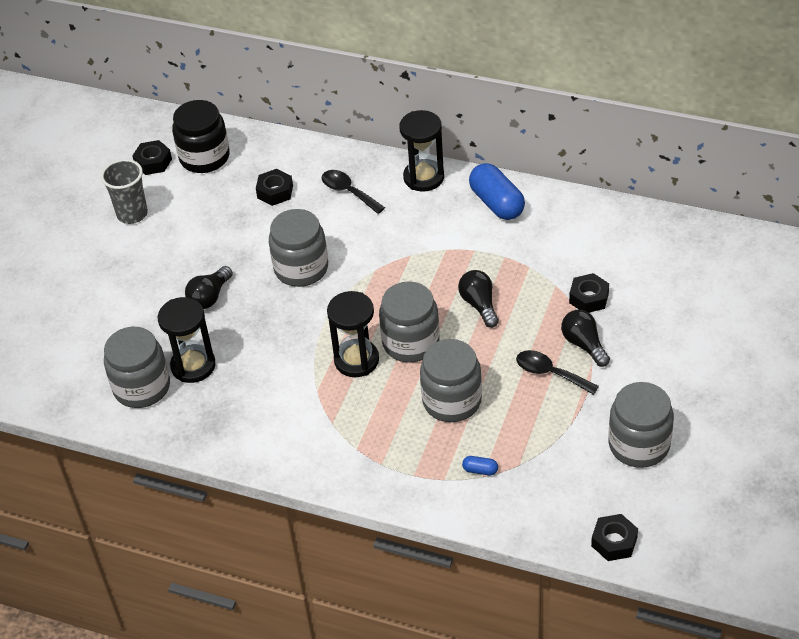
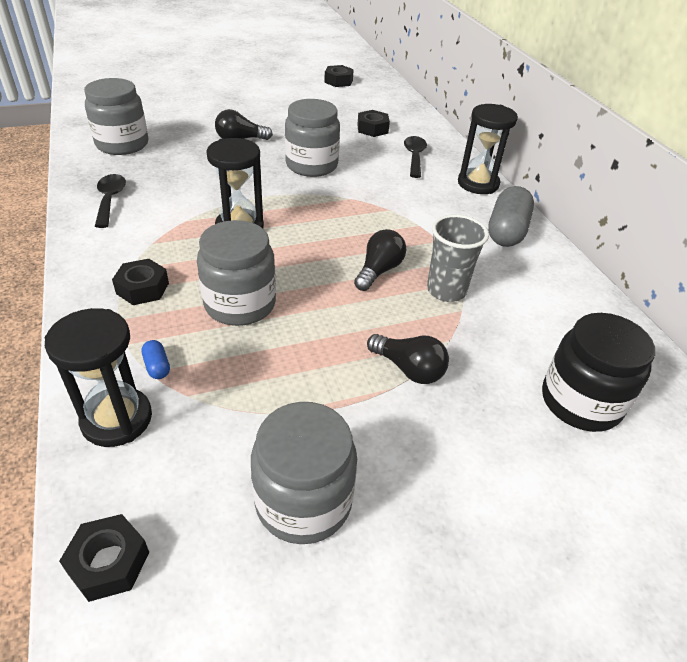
camera: 45 degrees right, 5 degrees down
grey cup [101,159,148,224] -> grey cup moved to [427,214,489,302]
black hourglass [158,297,216,383] -> black hourglass moved to [45,308,152,447]
black jar [172,100,230,173] -> black jar moved to [542,313,655,432]
grey jar [379,281,440,362] -> none
blue capsule [469,163,525,220] -> grey capsule [488,186,534,247]
black spoon [516,350,599,395] -> black spoon moved to [95,174,126,228]
black light bulb [561,310,610,367] -> black light bulb turned 105 degrees clockwise [367,334,449,384]
black nut [569,273,609,313] -> black nut moved to [112,259,169,305]

